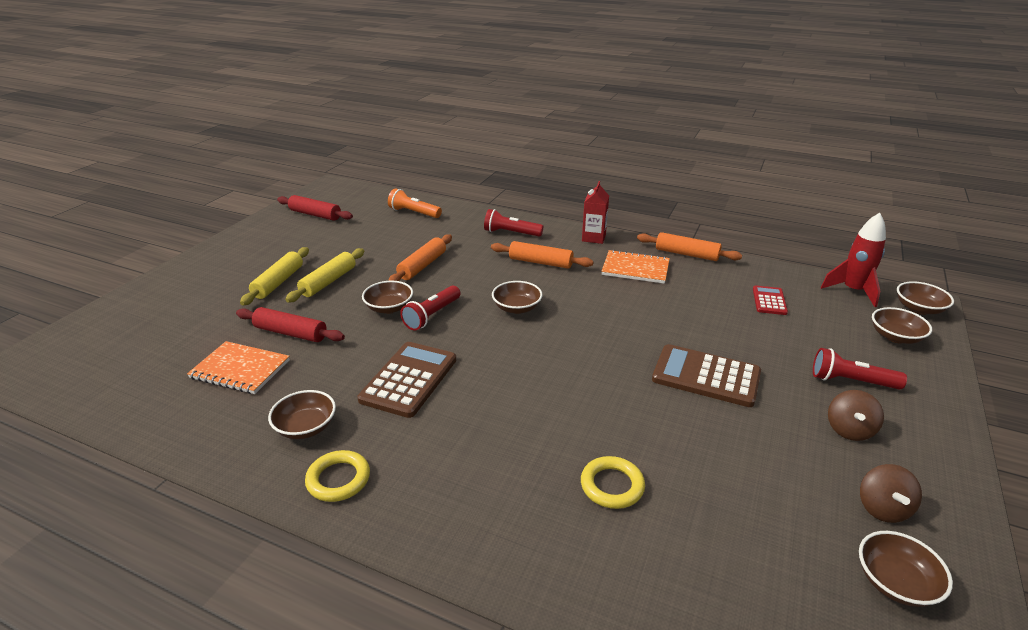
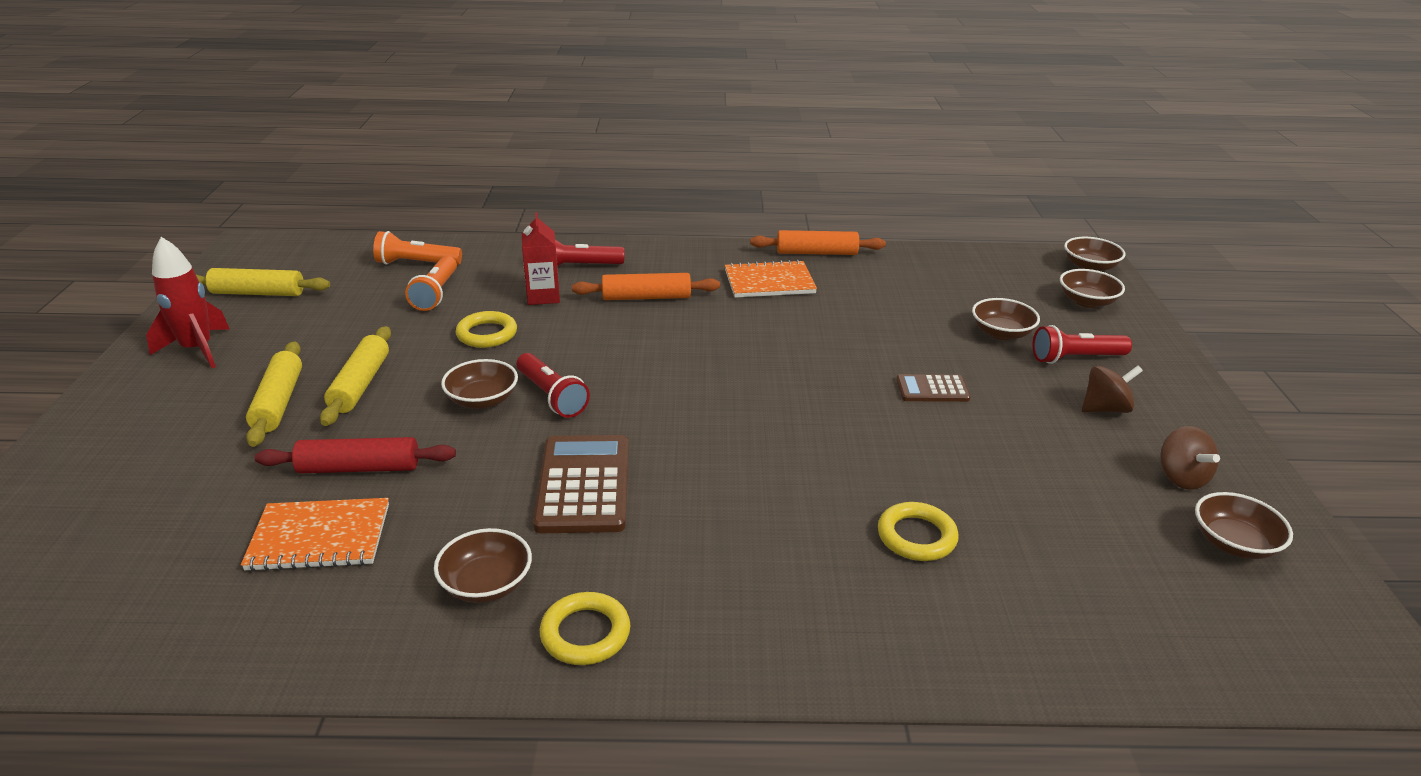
camera: 25 degrees left, 0 degrees up
red rolling pin [277,195,353,221] -> yellow rolling pin [196,268,330,296]
orange rolling pin [388,234,452,281] -> yellow ring [456,311,517,348]
red flashlight [400,285,461,330] -> red flashlight turned 45 degrees counterclockwise [517,353,590,418]
brown bowl [492,281,542,314] -> brown bowl moved to [972,298,1040,340]
red carton [582,181,609,244] -> red carton moved to [522,212,560,305]
brown calculator [652,344,761,407] -> brown calculator [896,374,971,402], size x0.55
red calculator [753,286,788,315] -> none
red rocket [821,213,886,307] -> red rocket moved to [146,237,230,368]
brown spinning top [828,390,884,441] -> brown spinning top turned 105 degrees counterclockwise [1082,366,1143,413]
none -> orange flashlight [405,256,457,311]

